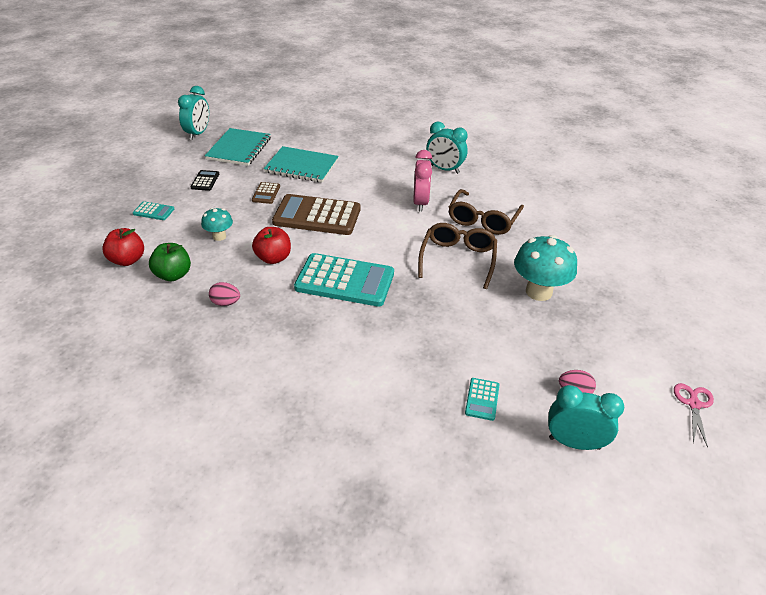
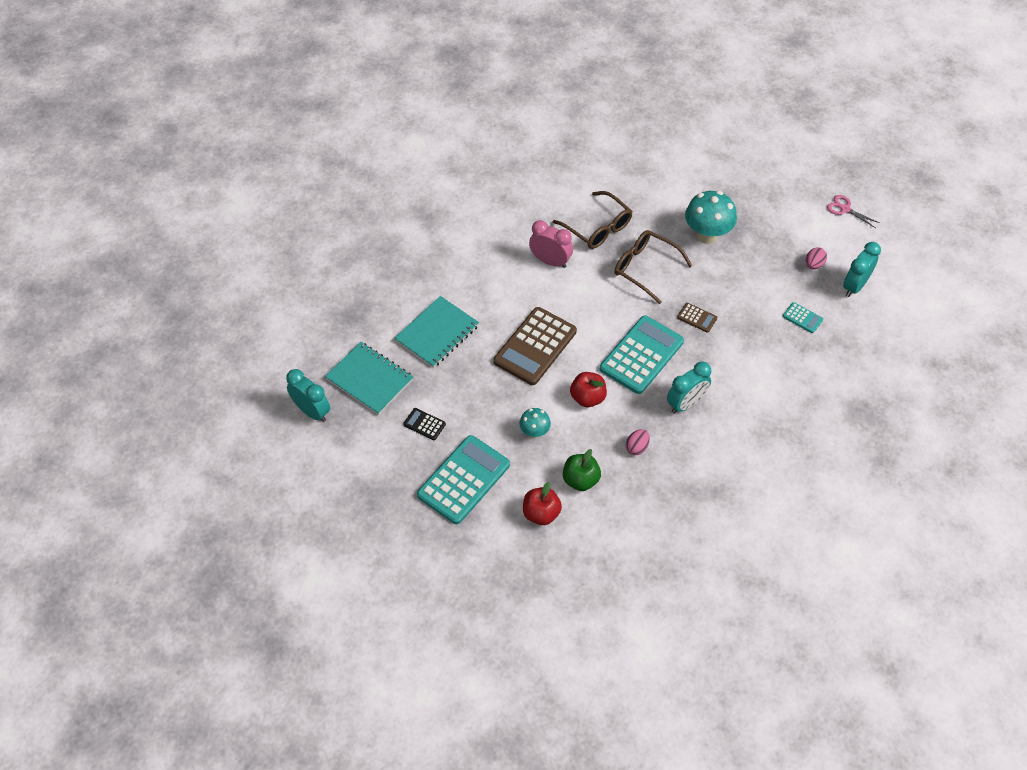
camera: 65 degrees left, 15 degrees up
turquoise calculator [133,201,174,220] -> turquoise calculator [417,435,510,524], size x2.28
brown calculator [252,182,280,204] -> brown calculator moved to [677,303,717,333]
turquoise clock [426,122,468,174] -> turquoise clock moved to [667,362,711,413]

